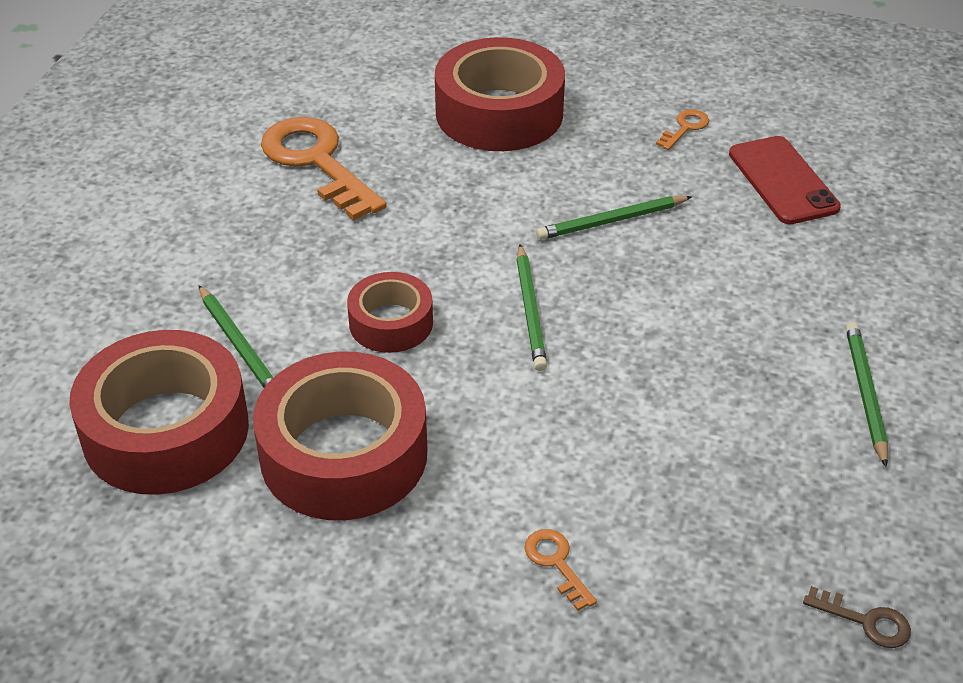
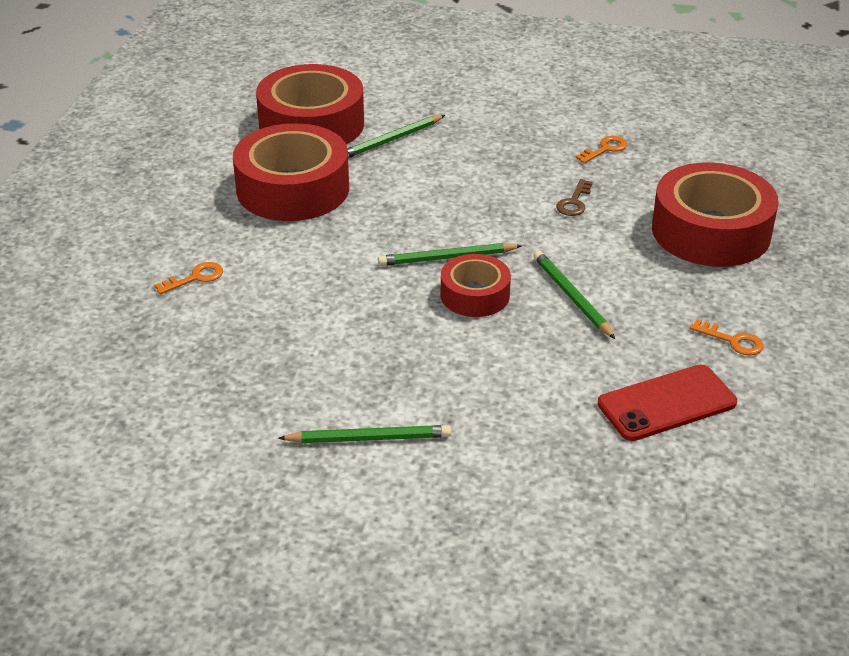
camera: 85 degrees right, 5 degrees down
orange key [261,117,387,221] -> orange key [576,136,627,163], size x0.43
red tape [347,272,433,353] -> red tape moved to [441,254,511,317]
brown key [803,586,911,648] -> brown key moved to [556,179,593,216]

